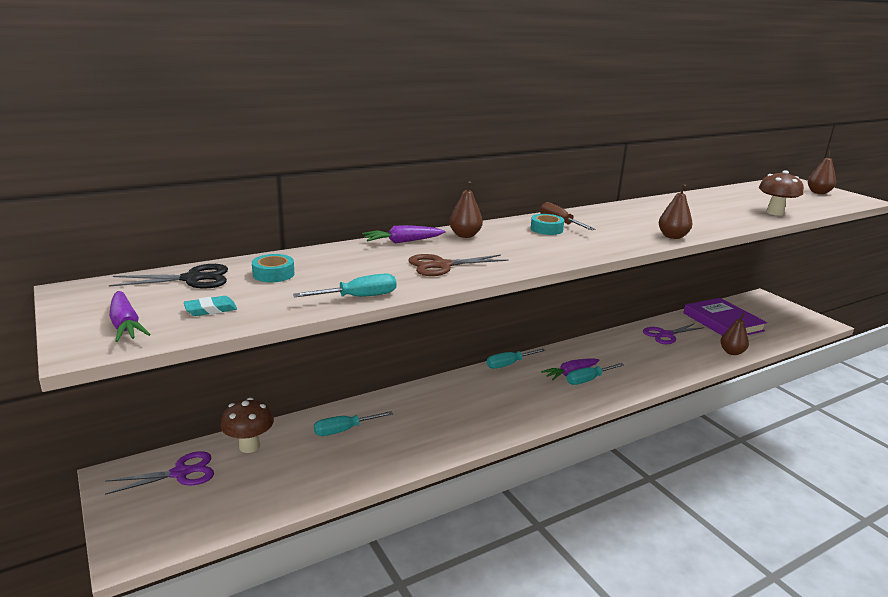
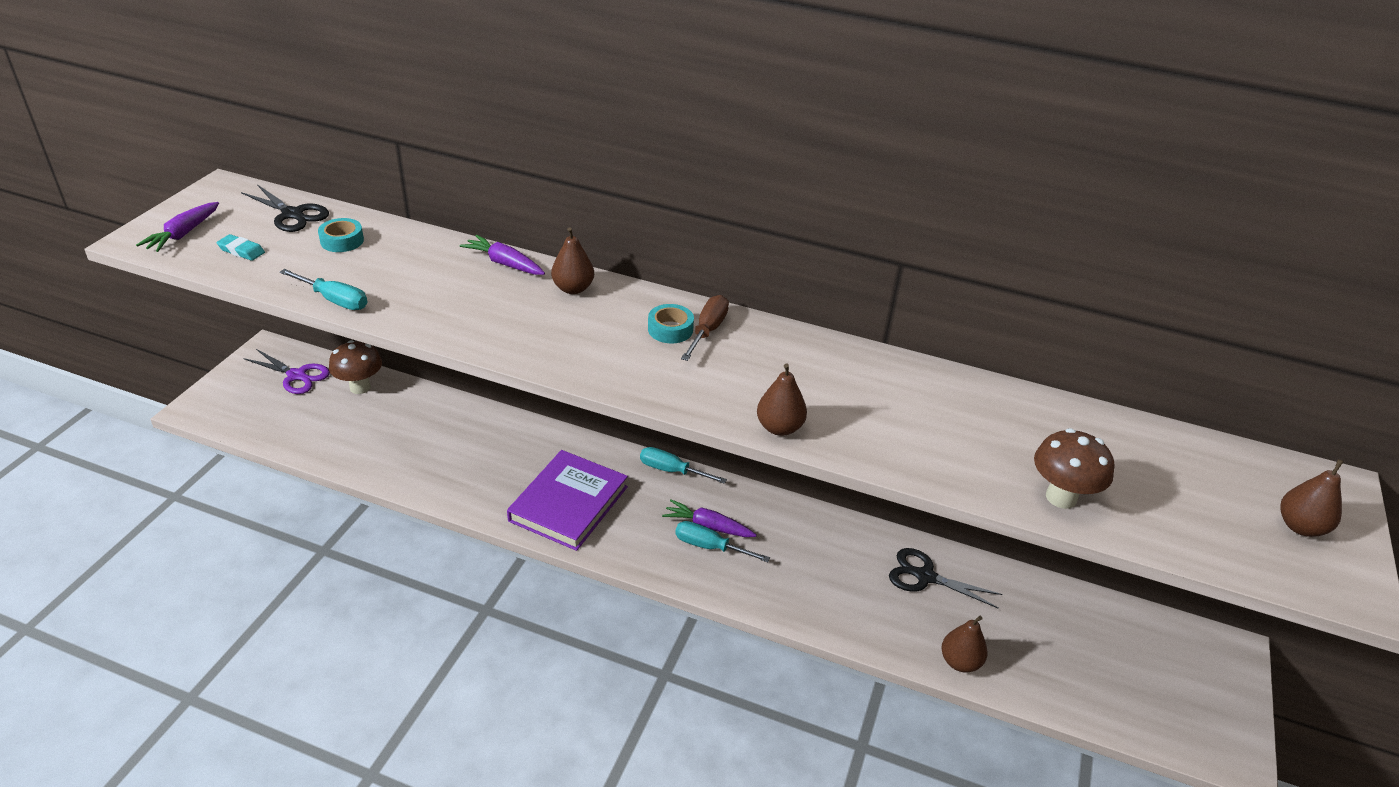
camera: 50 degrees right, 15 degrees up
turquoise screwdriver [314,411,393,436] -> none
brown scissors [408,254,508,276] -> none
purple scissors [643,323,704,344] -> black scissors [889,548,1002,609]
purple book [683,298,767,336] -> purple book moved to [507,450,628,551]

